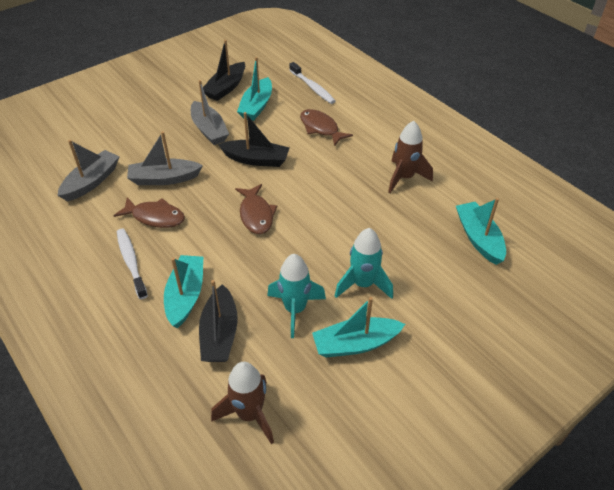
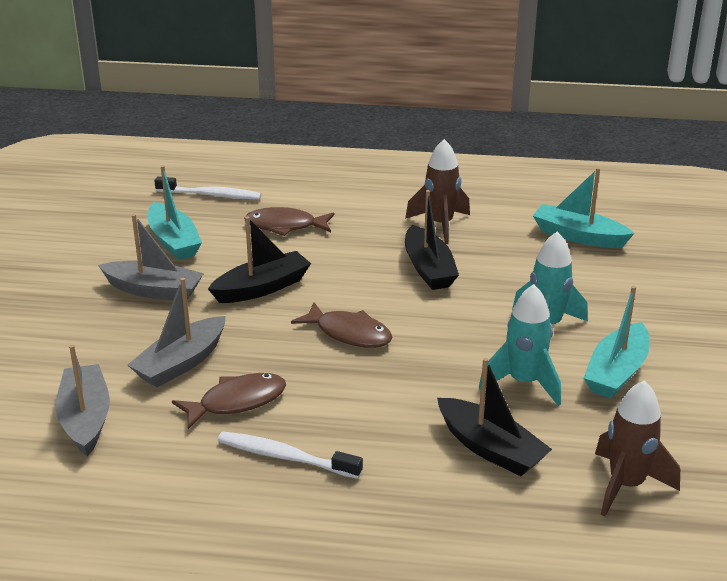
camera: 45 degrees left, 15 degrees down
turquoise boat [164,255,203,328] -> none
black boat [203,40,245,101] -> black boat moved to [405,190,459,290]

